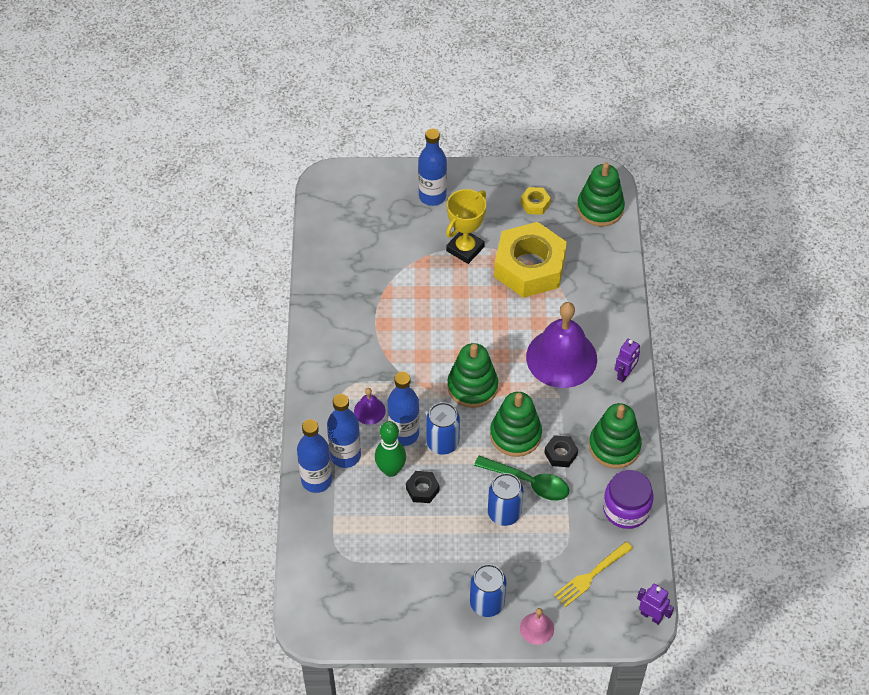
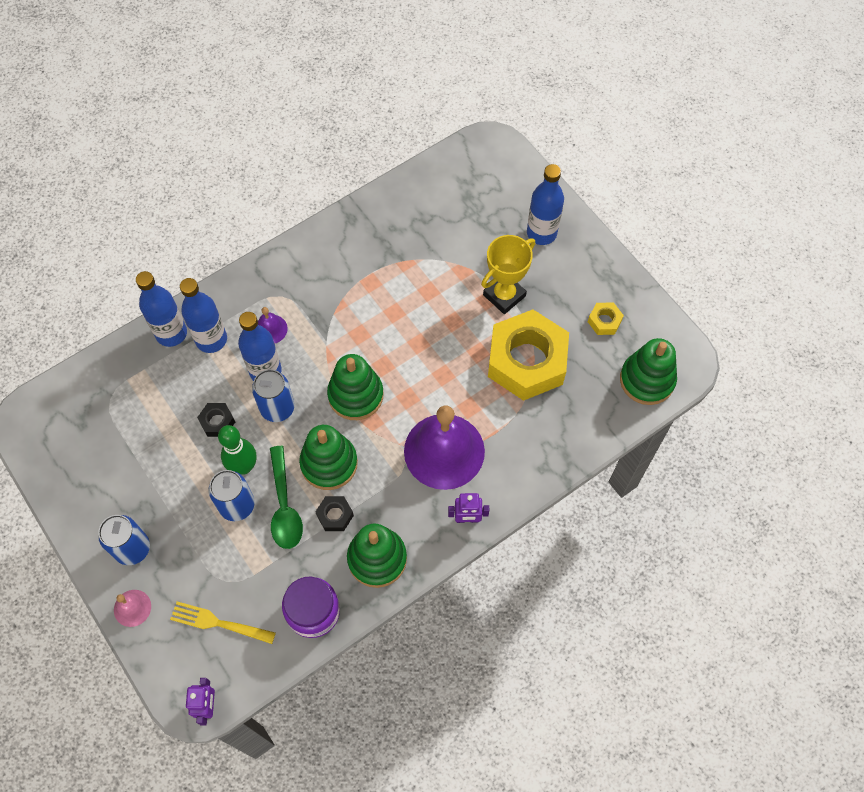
camera: 55 degrees right, 10 degrees up
green bowling pin [375,421,406,477] -> green bowling pin moved to [218,425,256,475]
yellow trophy [446,189,486,264] -> yellow trophy turned 45 degrees counterclockwise [481,235,535,314]

